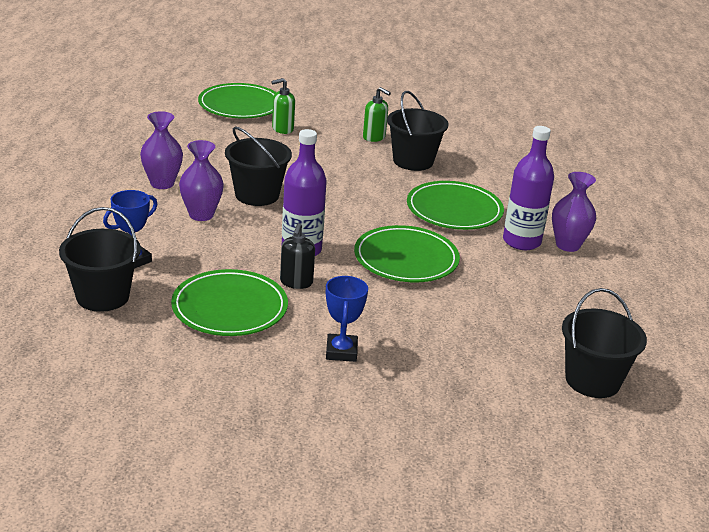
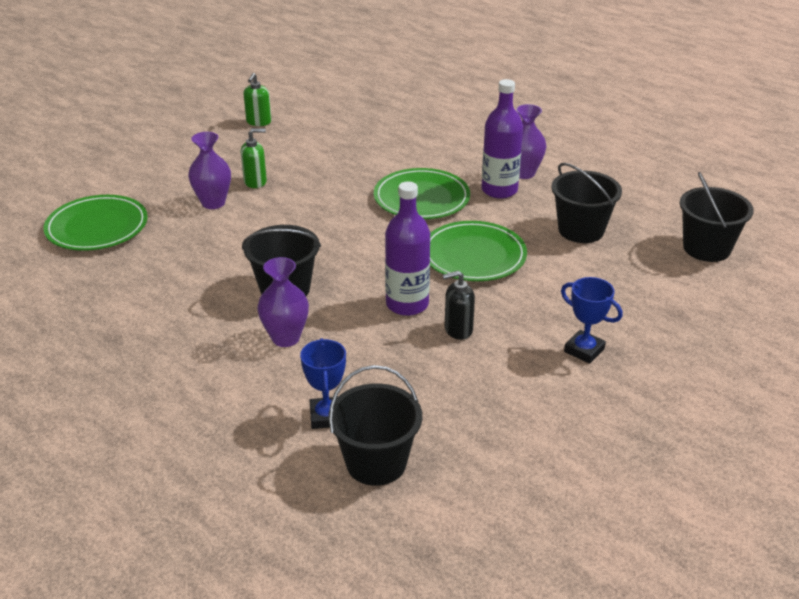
camera: 50 degrees left, 5 degrees up
purple vase [140,111,183,189] -> purple vase moved to [188,132,231,209]
green plate [171,269,288,336] -> none
green soap dispenser [271,78,295,134] -> green soap dispenser moved to [243,73,271,126]
black soap dispenser [280,223,315,289] -> black soap dispenser turned 120 degrees clockwise [443,270,475,340]
black bucket [387,91,449,171] -> black bucket moved to [551,163,622,243]

